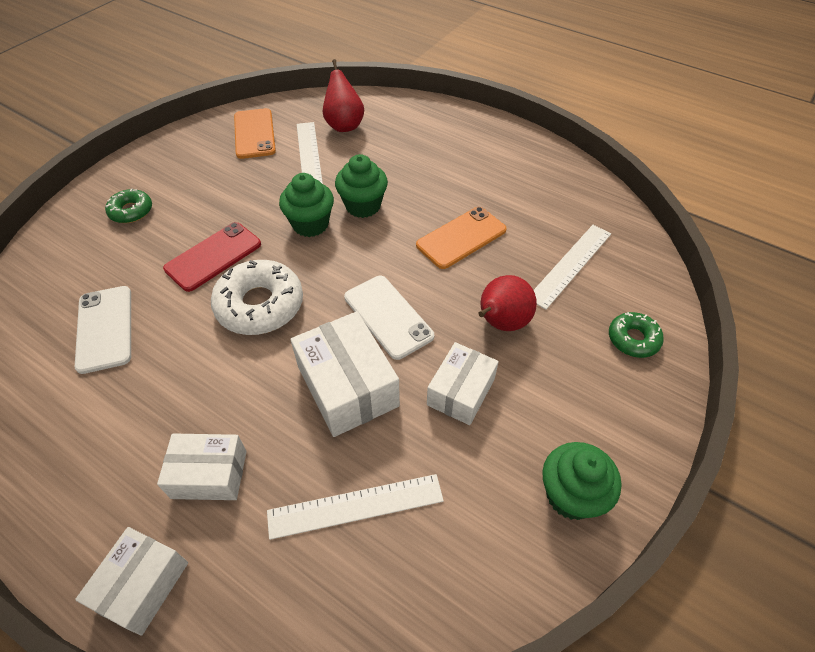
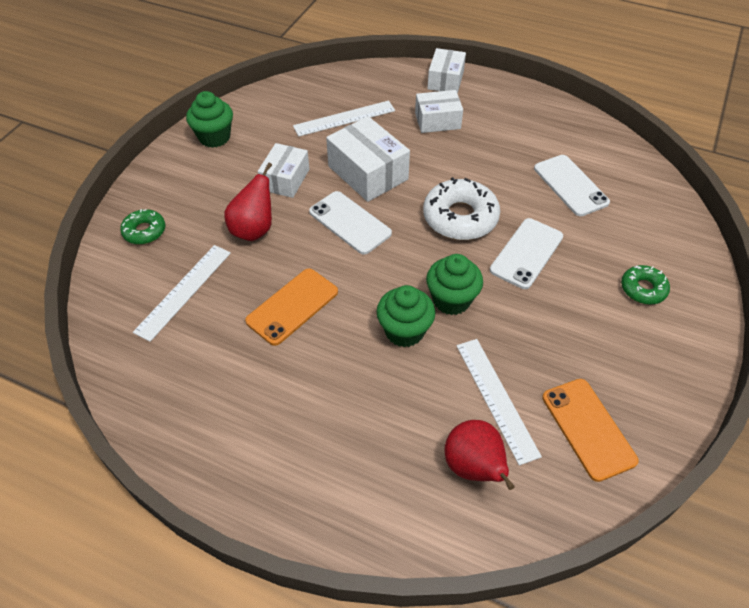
camera: 170 degrees right, 0 degrees up
red phone [163,222,261,292] -> white phone [490,218,563,289]

